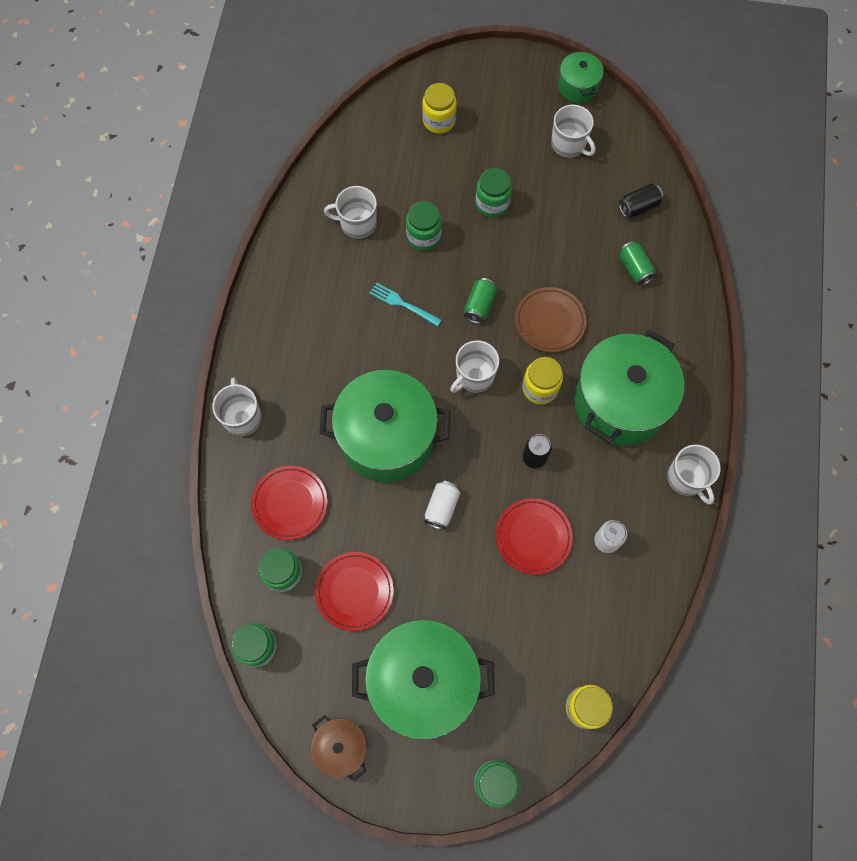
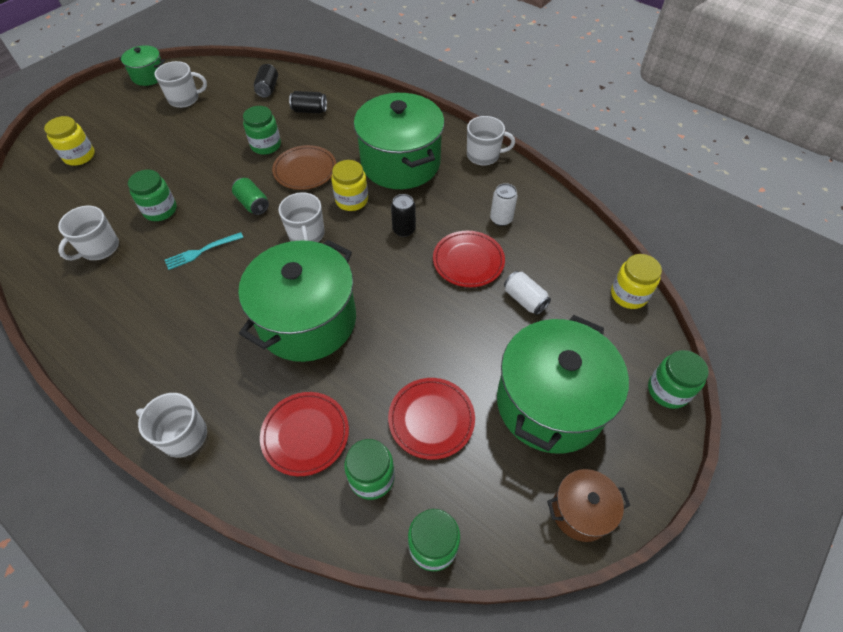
camera: 60 degrees left, 15 degrees down
white can [424,480,460,530] -> white can moved to [504,271,551,315]
green jar [476,168,512,218] -> green jar moved to [243,106,281,155]
green can [619,241,656,286] -> black can [289,91,327,114]

